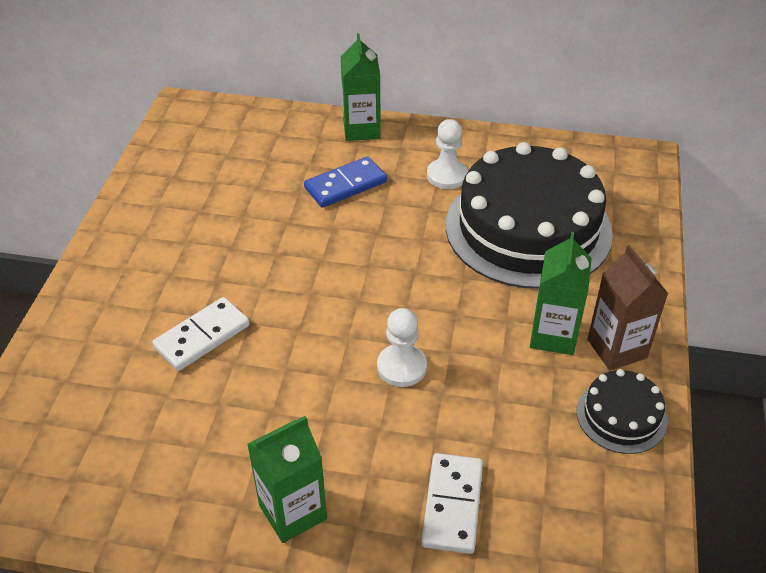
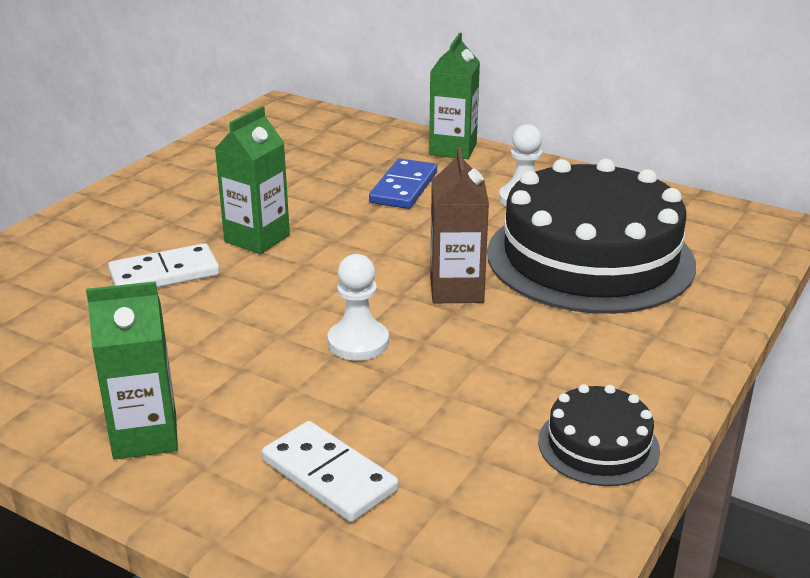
camera: 20 degrees right, 15 degrees down
blue domino [304,157,387,208] -> blue domino turned 60 degrees counterclockwise [369,158,437,209]
white domino [421,453,483,554] -> white domino turned 75 degrees counterclockwise [262,421,398,522]
green carton [530,232,592,355] -> green carton moved to [215,106,290,254]
brown carton [587,245,668,371] -> brown carton moved to [430,147,489,303]

